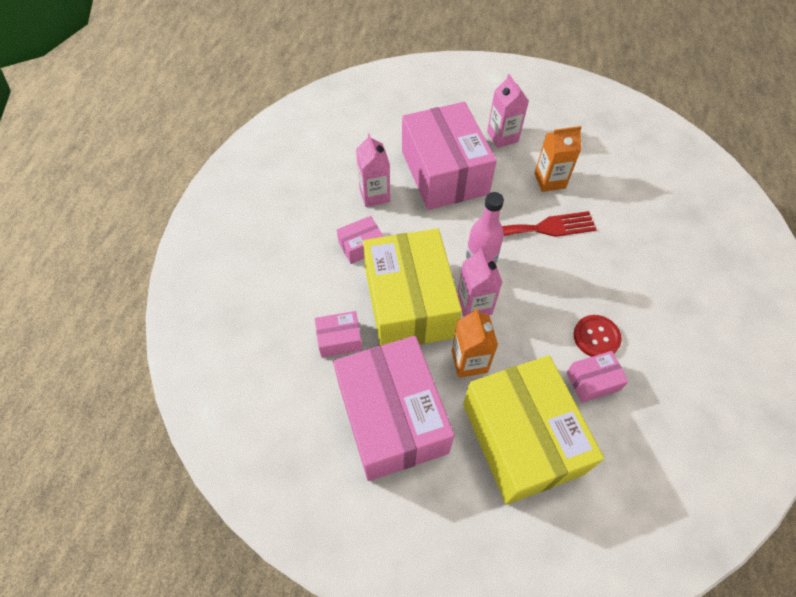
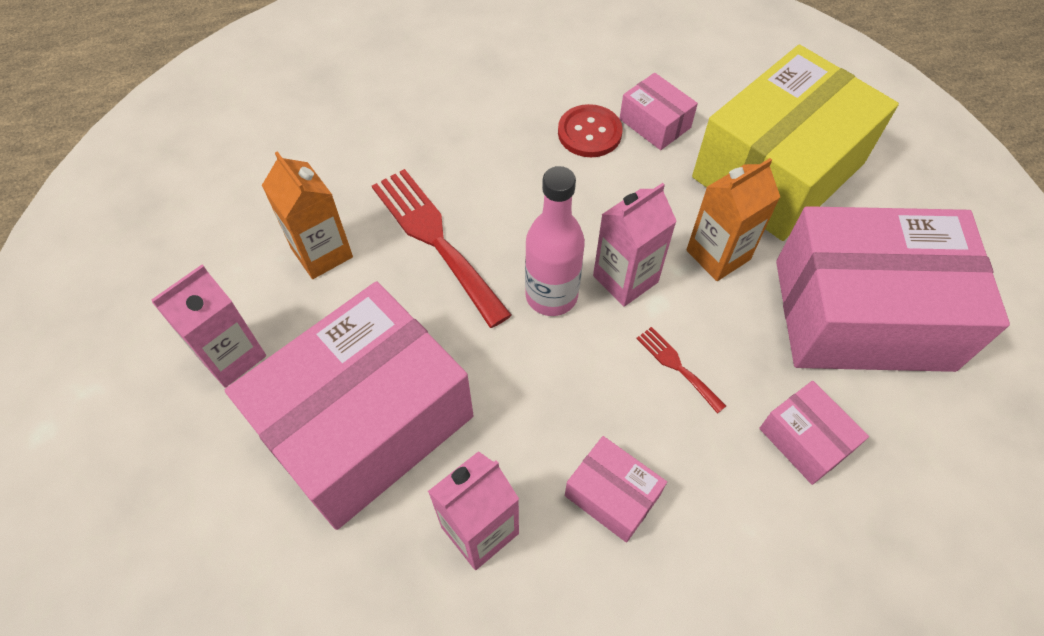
camera: 115 degrees left, 0 degrees up
pink box [333,336,455,481] -> pink box turned 45 degrees clockwise [776,206,1010,372]
yellow box [363,228,462,346] -> red fork [636,327,726,414]

